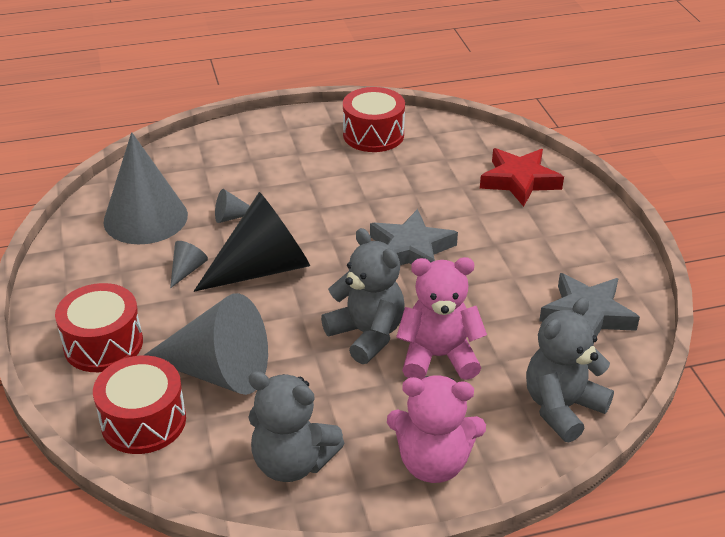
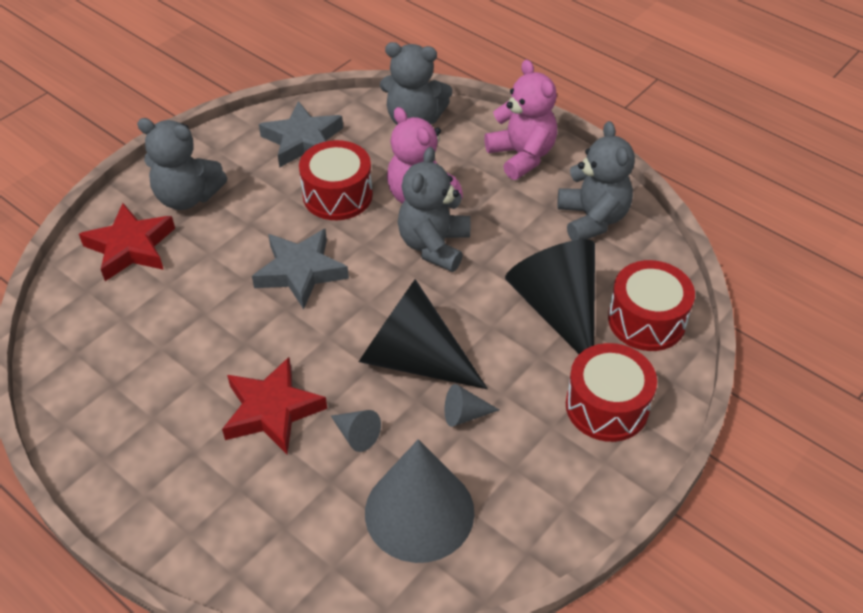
camera: 125 degrees left, 10 degrees up
grey cone [145,293,268,395] -> black cone [505,239,595,354]
red drum [343,87,405,152] -> red drum moved to [299,140,373,220]
none -> grey teddy bear [137,118,227,210]
none -> red star [222,357,327,454]

